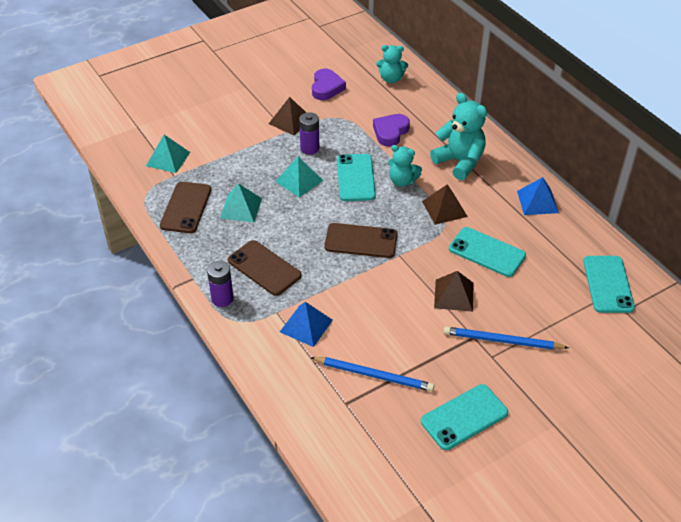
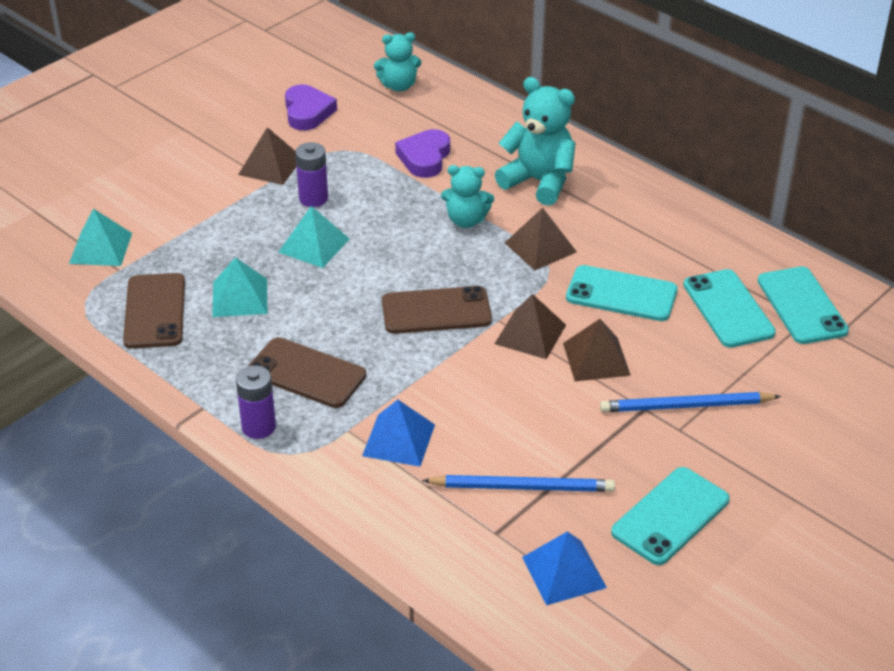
camera: 15 degrees left, 5 degrees down
turquoise phone [337,154,376,201] -> turquoise phone moved to [683,269,776,348]
blue pyramid [517,177,559,215] -> blue pyramid moved to [522,531,607,606]
none -> brown pyramid [495,294,566,359]

